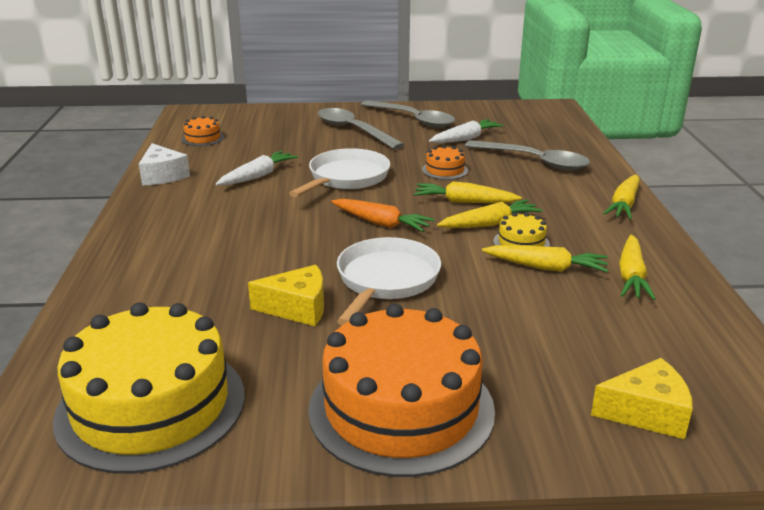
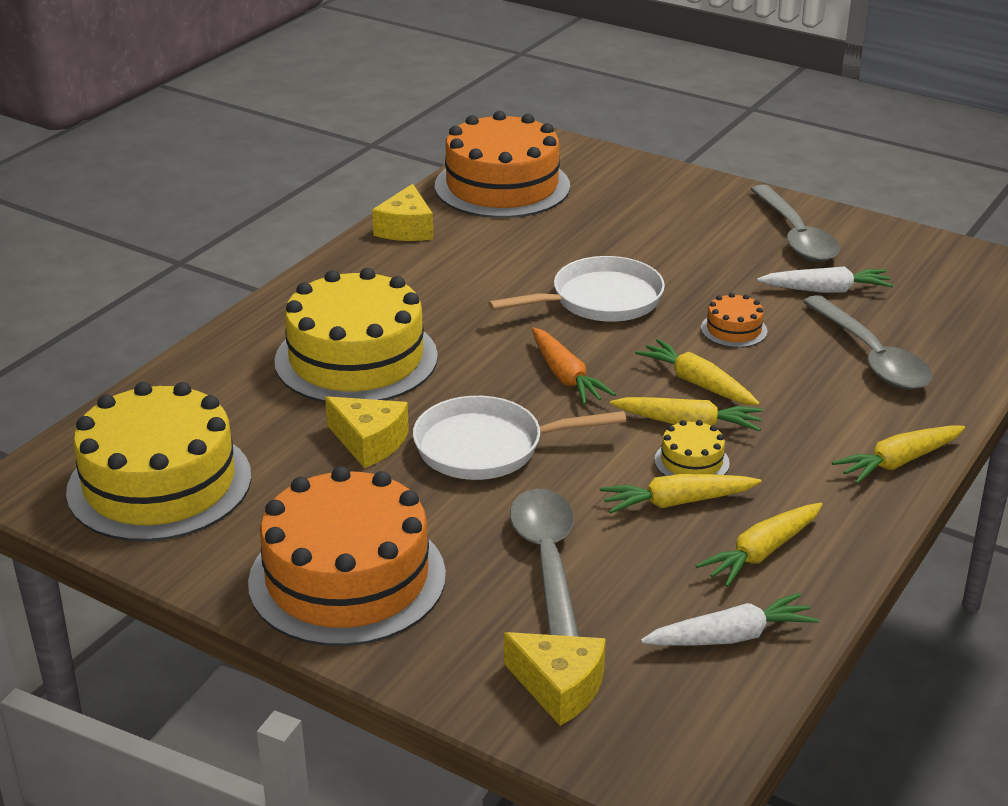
camera: 35 degrees right, 5 degrees up
white cheese [139,143,190,185] -> yellow cheese [372,184,433,241]
orange cake [181,116,224,146] -> orange cake [435,111,570,218], size x2.39
white carrot [216,151,298,185] -> white carrot moved to [641,593,819,646]
grey spoon [318,108,405,149] -> grey spoon moved to [510,489,579,637]
white pan [337,237,441,325] -> white pan turned 150 degrees counterclockwise [413,396,626,480]
yellow carrot [482,245,608,272] -> yellow carrot turned 120 degrees clockwise [600,474,761,514]
none -> yellow cake [275,268,438,403]

